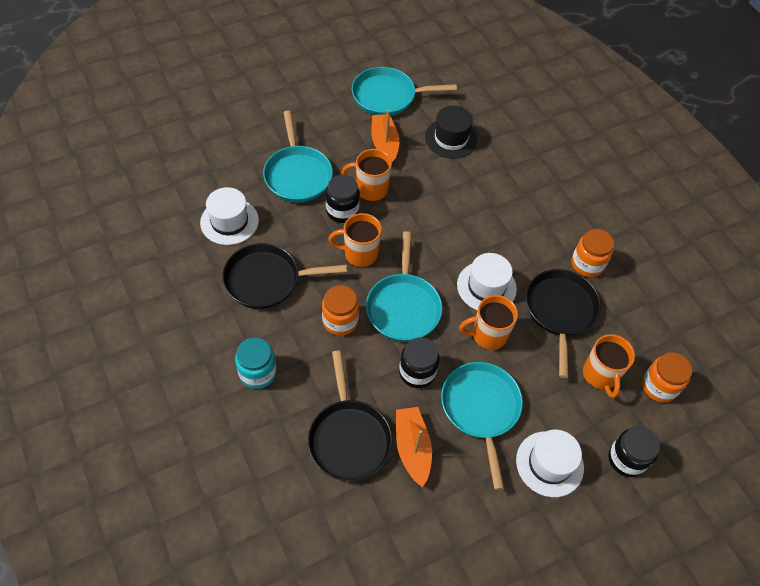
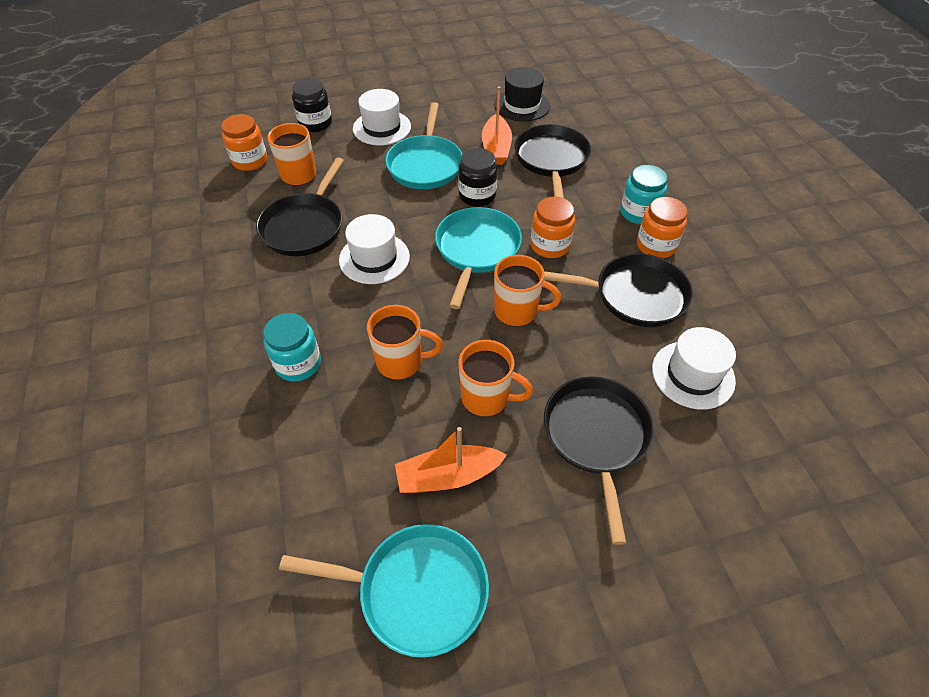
camera: 165 degrees left, 5 degrees down
turquoise pan [263,110,333,203] -> black pan [544,376,654,545]
black jar [326,175,360,223] -> none
orange boat [372,110,400,162] -> orange boat turned 75 degrees clockwise [395,427,507,493]
black hat [425,106,478,159] -> black hat moved to [494,67,550,122]
orange mug [459,295,518,350] -> orange mug moved to [367,305,443,379]
orange jar [571,229,614,277] -> orange jar moved to [637,197,688,258]
none -> turquoise jar [263,313,321,381]

